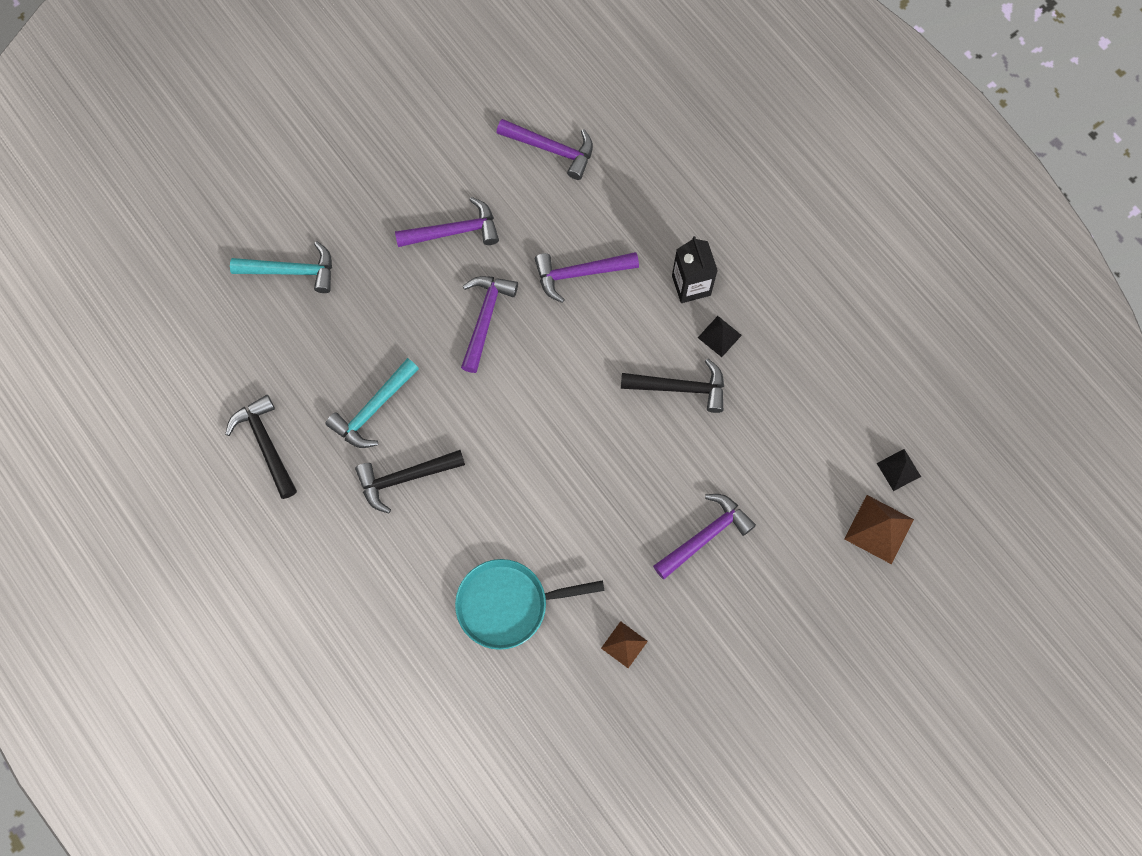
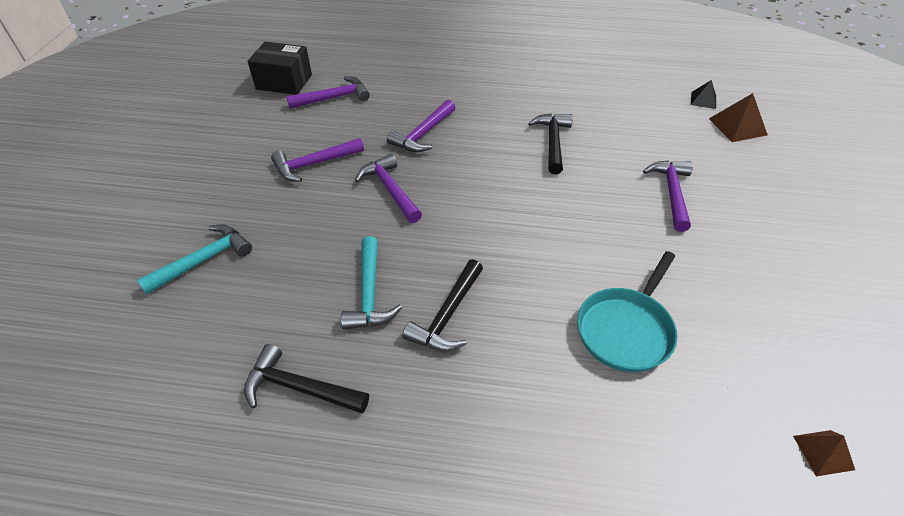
camera: 45 degrees left, 25 degrees down
purple hammer [395,197,499,247] -> purple hammer turned 150 degrees counterclockwise [271,138,364,182]
brown pyramid [601,621,648,668] -> brown pyramid moved to [793,430,855,476]
black hammer [621,358,724,413] -> black hammer turned 45 degrees counterclockwise [528,113,573,174]
black carton [672,236,718,303] -> none
black pyramid [698,316,742,357] -> none
none -> black box [248,42,312,95]

